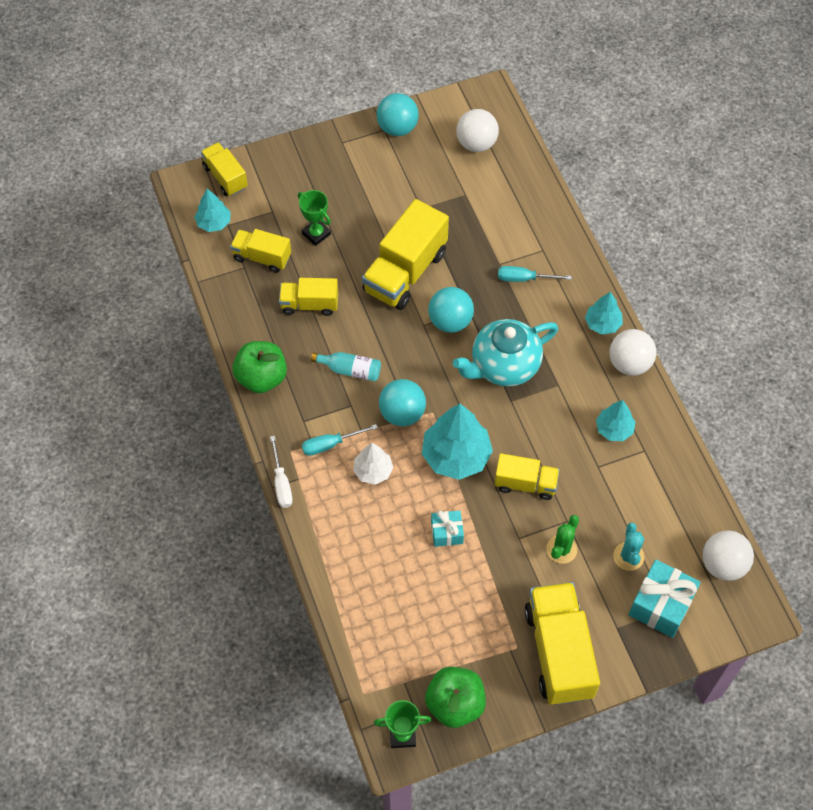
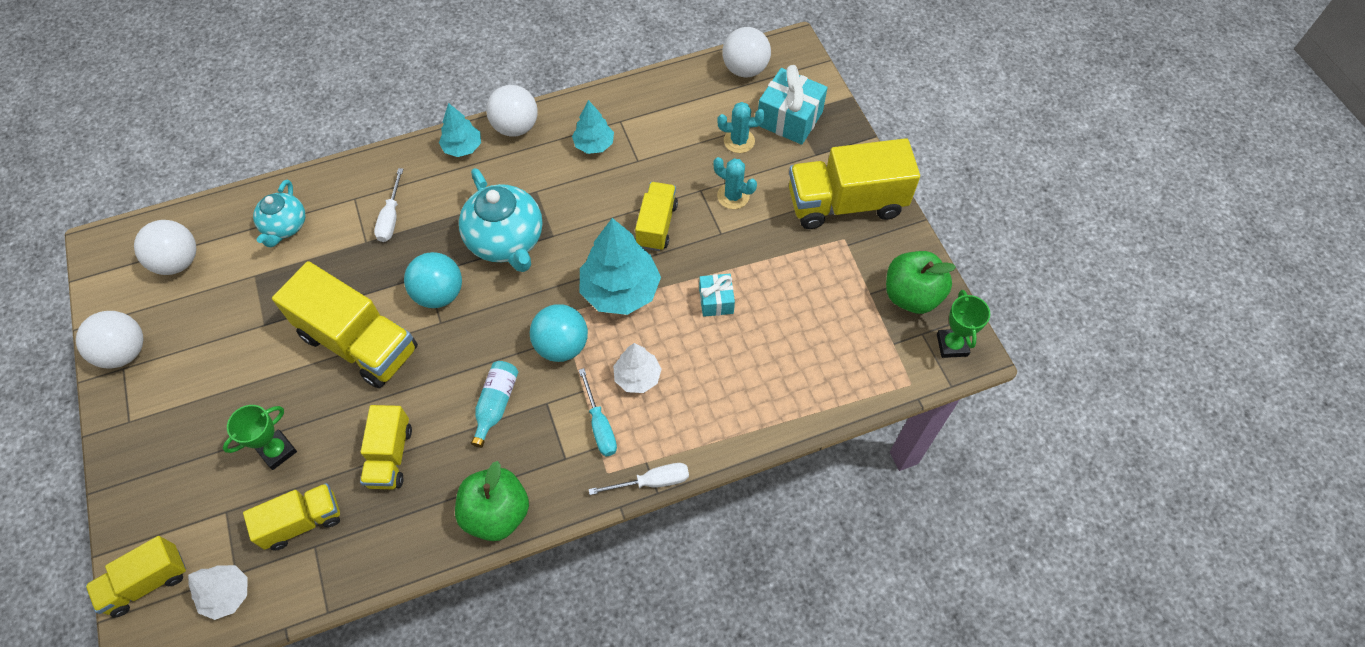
camera: 90 degrees left, 0 degrees up
turquoise tree [194,189,231,232] -> white tree [188,565,248,620]
yellow truck [230,229,291,273] -> yellow truck turned 135 degrees counterclockwise [243,483,340,551]
turquoise ball [376,93,419,136] -> white ball [76,311,143,369]
turquoise screwdriver [498,266,572,282] -> white screwdriver [374,168,403,242]
green cactus [546,515,579,564] -> turquoise cactus [713,157,757,209]
none -> turquoise teapot [253,180,306,247]

